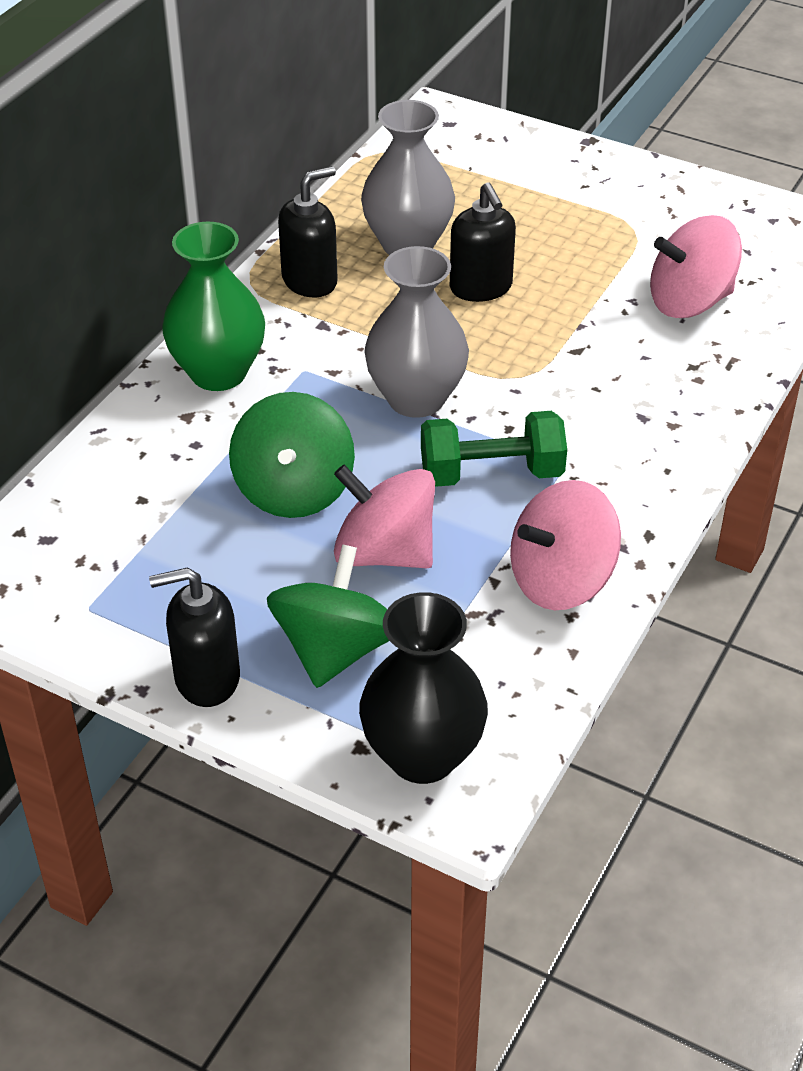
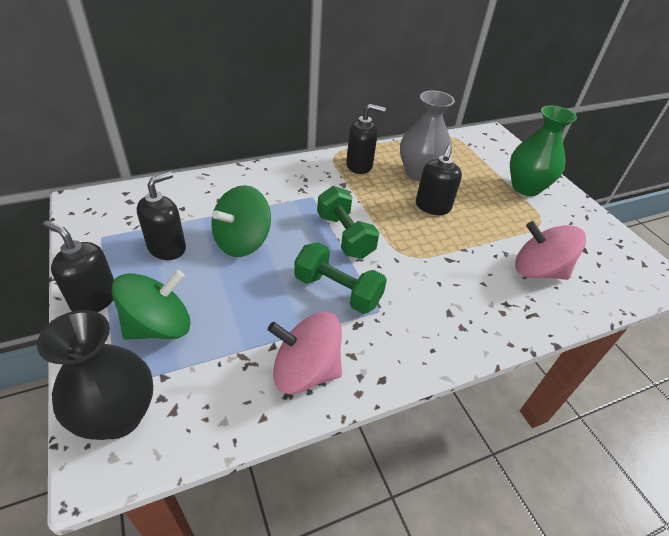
camera: 35 degrees right, 0 degrees up
green vase [162,222,265,391] -> green vase moved to [510,106,577,196]
pink spinning top [334,465,435,568] -> none
grey vase [364,246,469,418] -> green dumbbell [317,186,380,259]
none -> black soap dispenser [137,172,186,260]

